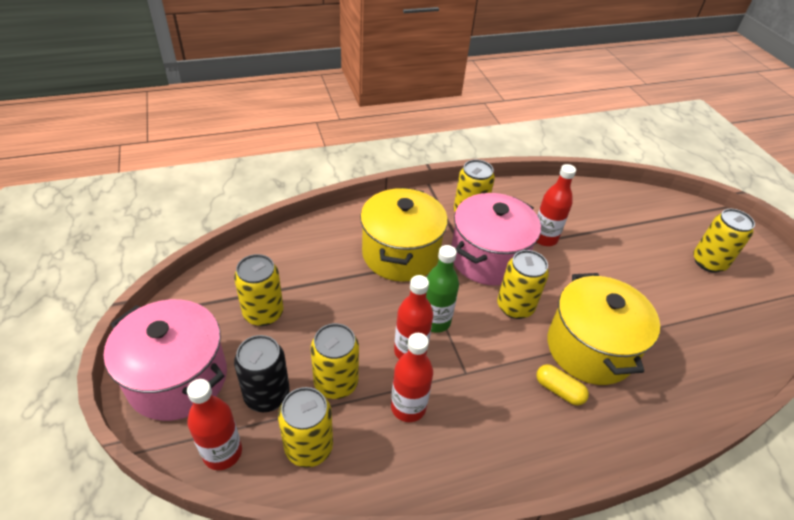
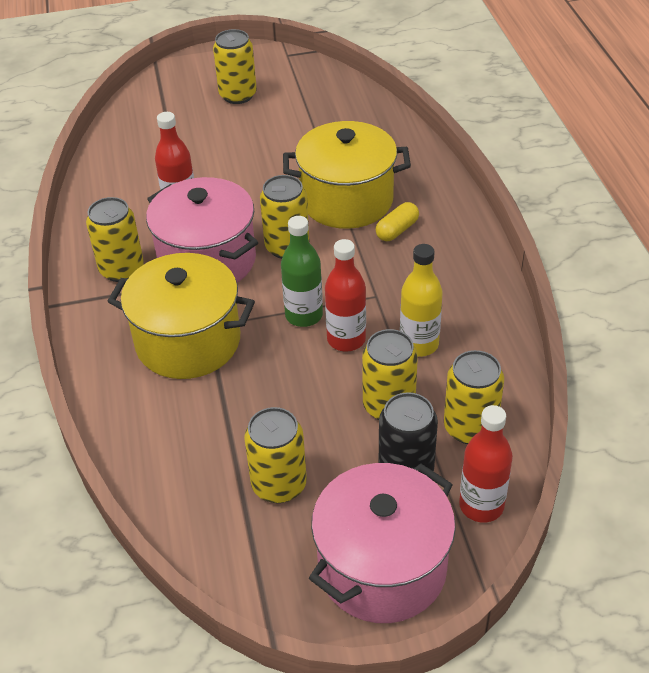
camera: 80 degrees left, 0 degrees up
red bottle [391,333,433,422] -> yellow bottle [400,244,442,357]

